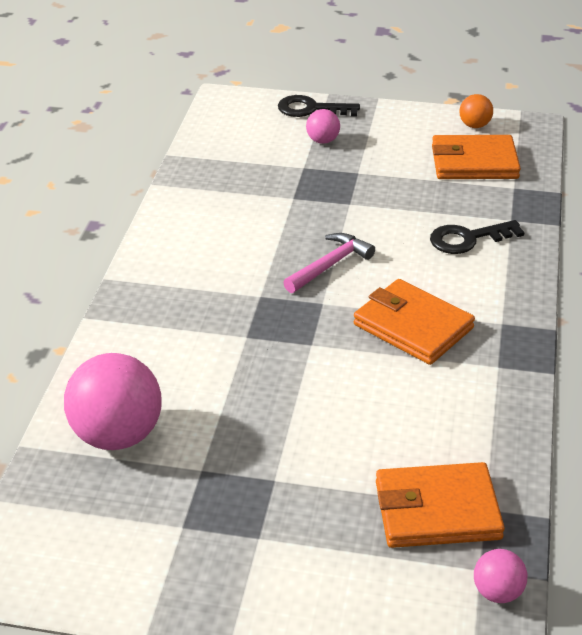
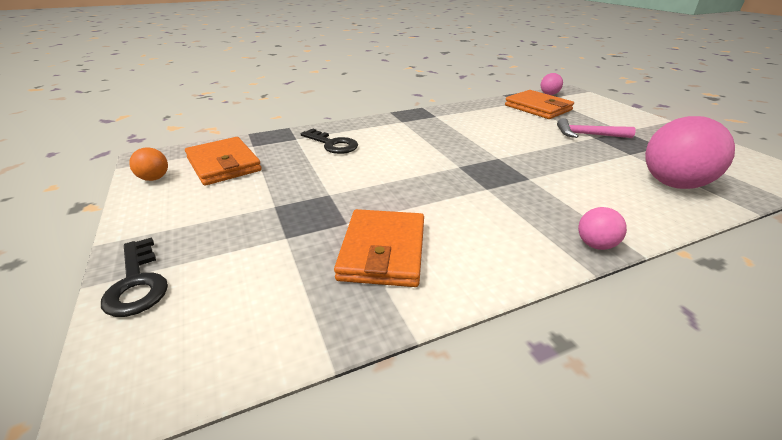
camera: 125 degrees left, 5 degrees down
pink hammer [283,233,375,293] -> pink hammer moved to [557,118,636,138]
pink ball [306,109,340,144] -> pink ball moved to [578,207,627,250]
orange wallet [354,279,475,365] -> orange wallet moved to [334,209,424,287]

